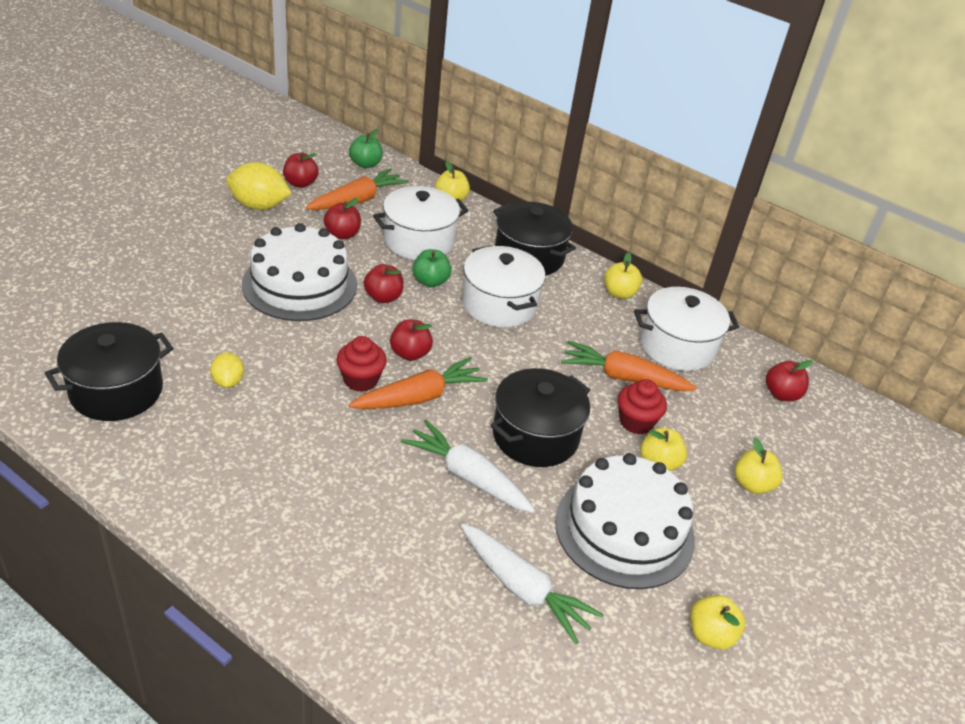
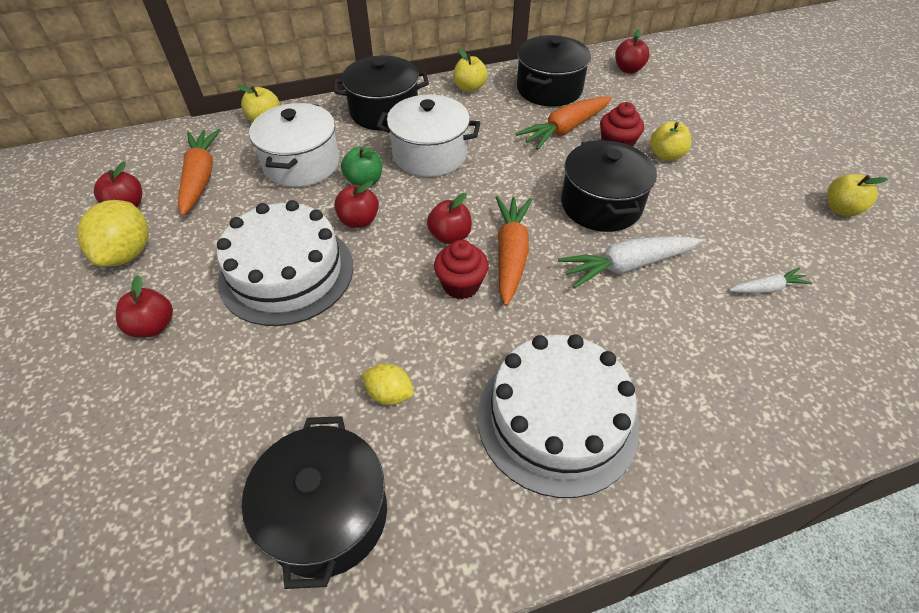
camera: 50 degrees left, 10 degrees up
yellow lemon [226,162,292,210] -> yellow lemon turned 45 degrees counterclockwise [77,200,149,267]
red apple [324,198,361,239] -> red apple moved to [116,275,173,337]
green apple [349,129,383,168] -> none
white carrot [461,524,604,644] -> white carrot [729,268,812,294], size x0.55
white cake [555,453,695,589] -> white cake moved to [477,334,639,498]
white pot [634,287,739,371] -> black pot [517,35,591,107]
yellow apple [735,437,783,494] -> none

